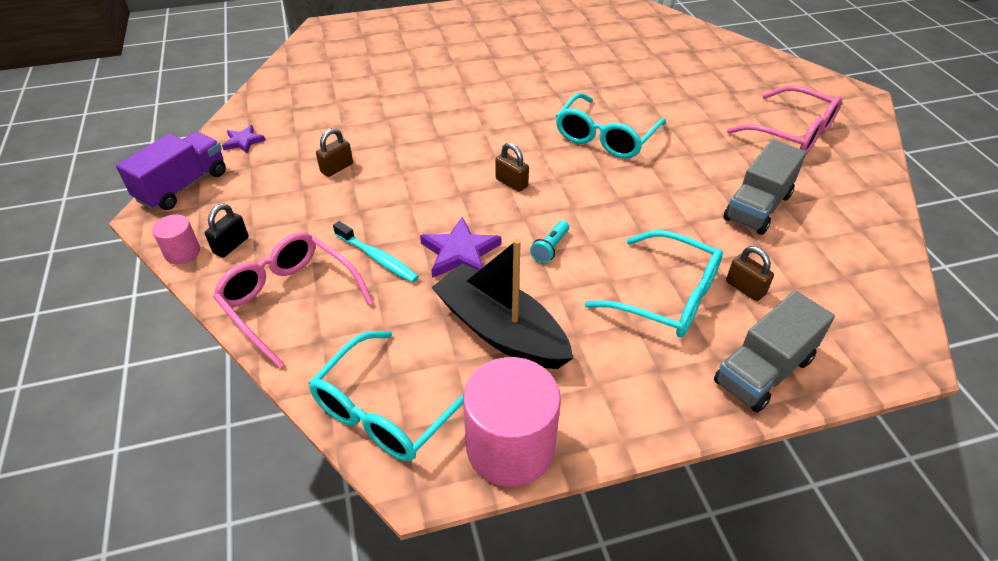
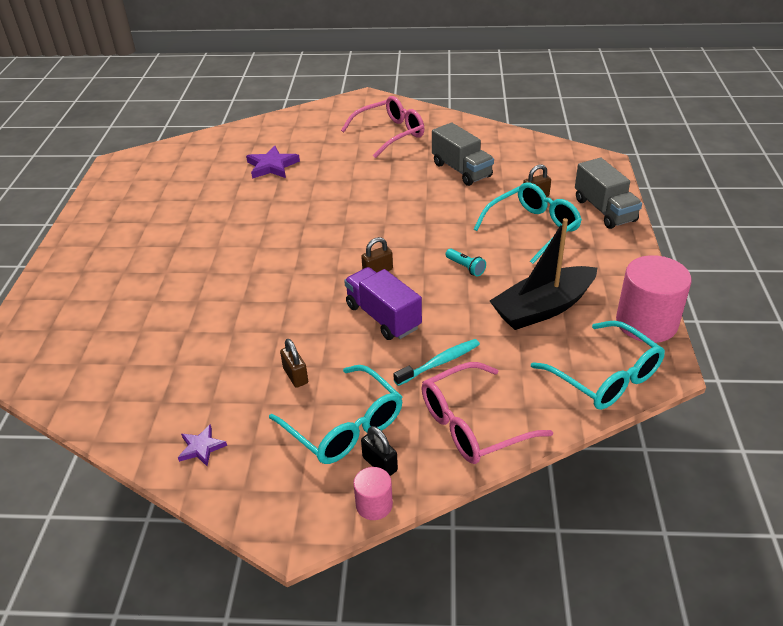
camera: 70 degrees left, 5 degrees down
purple truck [116,132,226,210] -> purple truck moved to [344,267,422,340]
purple star [420,217,501,278] -> purple star moved to [246,145,300,179]
turquoise glasses [556,93,666,159] -> turquoise glasses moved to [269,365,402,464]

